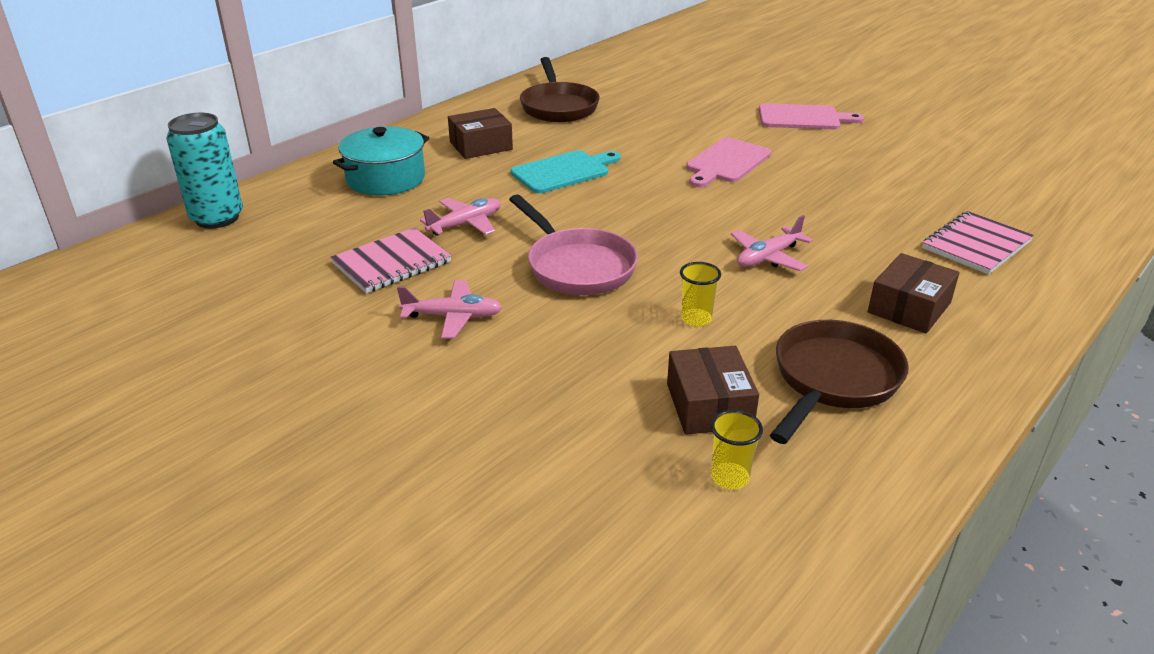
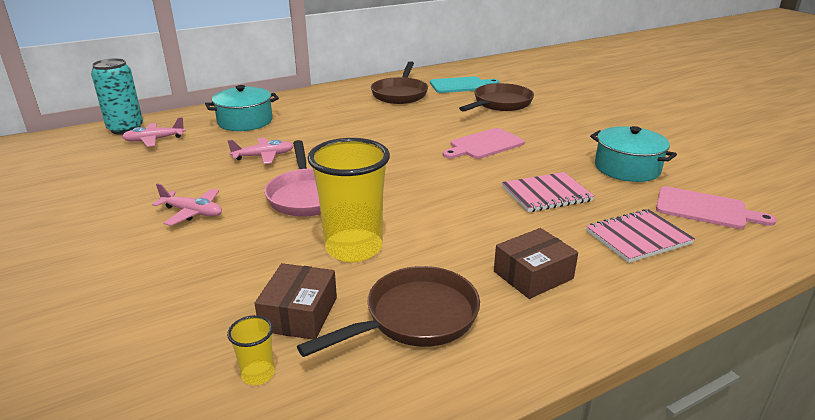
camera: 20 degrees right, 5 degrees down
pink notebook [330,228,452,293] -> pink notebook moved to [502,172,595,212]
brown box [448,108,513,159] -> none
turquoise cutting board [510,150,620,193] -> turquoise cutting board moved to [430,76,499,93]
yellow cup [680,262,721,327] -> yellow cup [308,138,390,262], size x2.33
pink plane [731,215,813,271] -> pink plane moved to [122,117,185,147]
pink cutting board [759,103,864,129] -> pink cutting board moved to [656,186,777,229]
none -> brown pan [459,83,534,112]
none -> turquoise pot [590,126,677,182]

